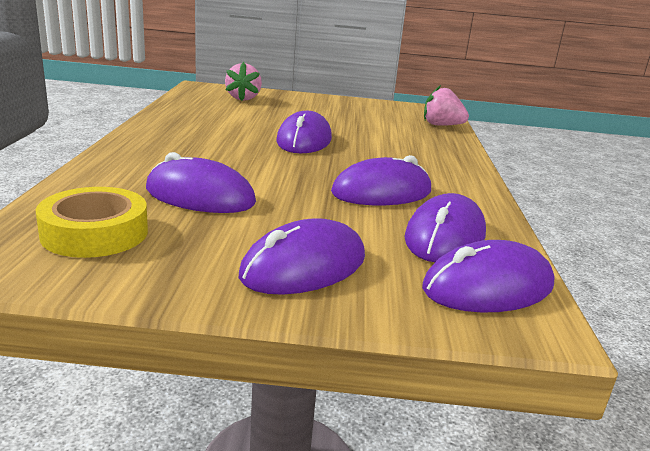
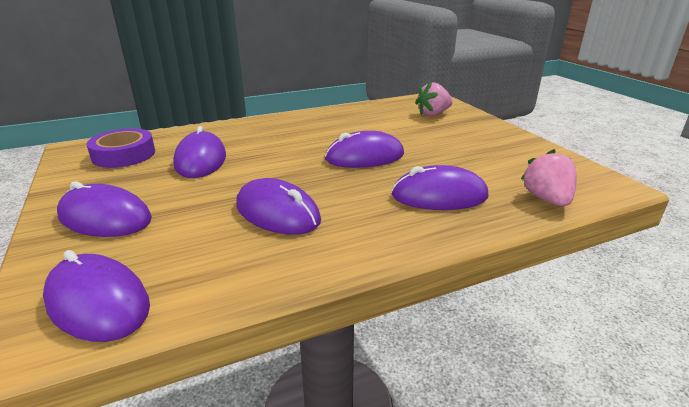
camera: 65 degrees right, 5 degrees up
yellow tape [35,187,148,258] -> purple tape [86,128,155,168]
purple mouse [404,193,486,262] -> purple mouse moved to [391,165,489,210]

